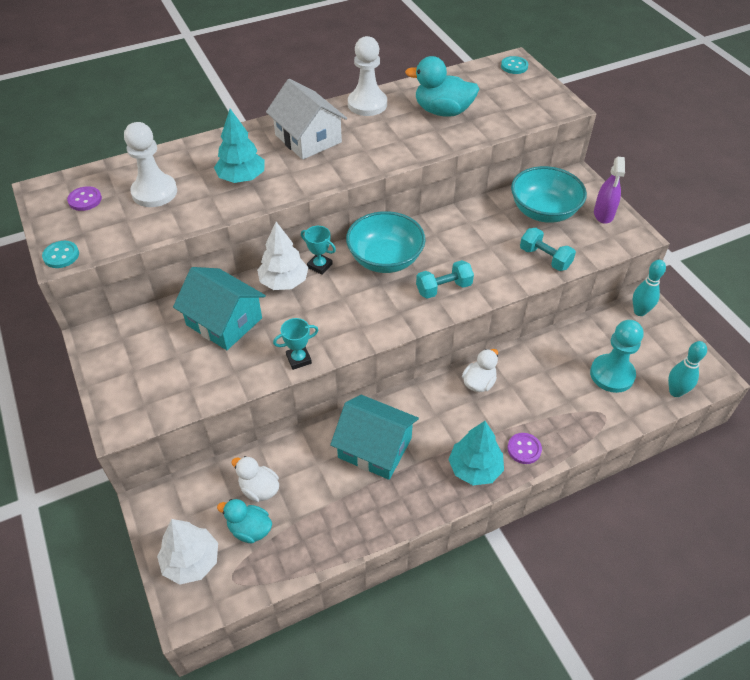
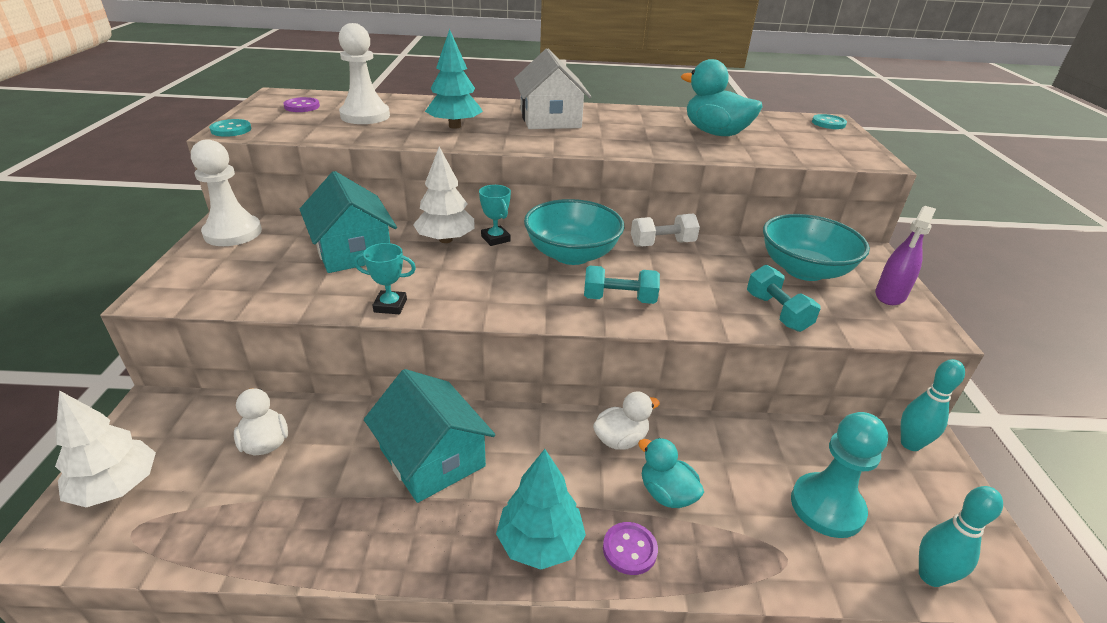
camera: 25 degrees right, 15 degrees down
turquoise duck [217,499,272,544] -> turquoise duck moved to [638,438,704,508]
white pawn [348,36,387,116] -> white pawn moved to [191,139,262,246]
none -> white dumbbell [631,213,700,247]

